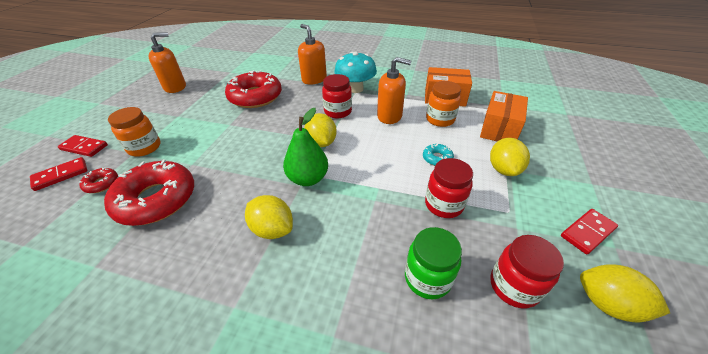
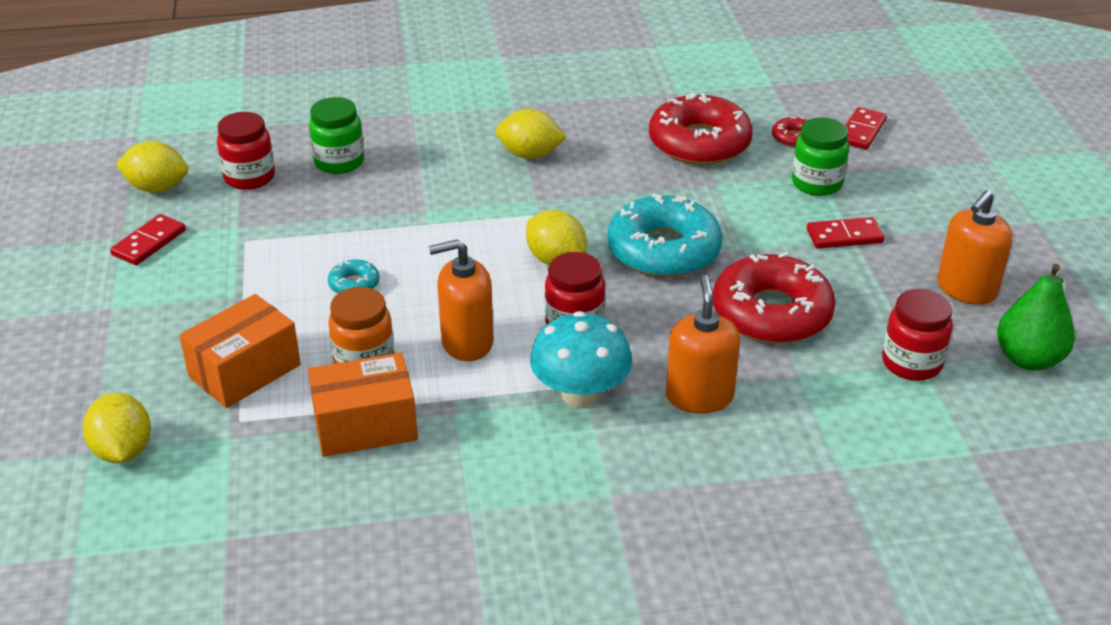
camera: 155 degrees right, 5 degrees down
red domino [58,135,108,157] -> red domino moved to [807,217,885,249]
orange jar [108,107,161,157] -> green jar [792,117,849,196]
green pear [283,108,328,186] -> green pear moved to [997,264,1075,371]
orange soap dispenser [298,24,327,85] -> orange soap dispenser turned 120 degrees counterclockwise [666,275,740,414]
red jar [425,158,473,218] -> red jar moved to [882,289,953,381]
orange box [480,91,528,142] -> orange box turned 45 degrees clockwise [179,294,301,408]
yellow lemon [490,138,530,176] -> yellow lemon moved to [83,393,151,463]
none -> turquoise donut [607,193,722,278]

